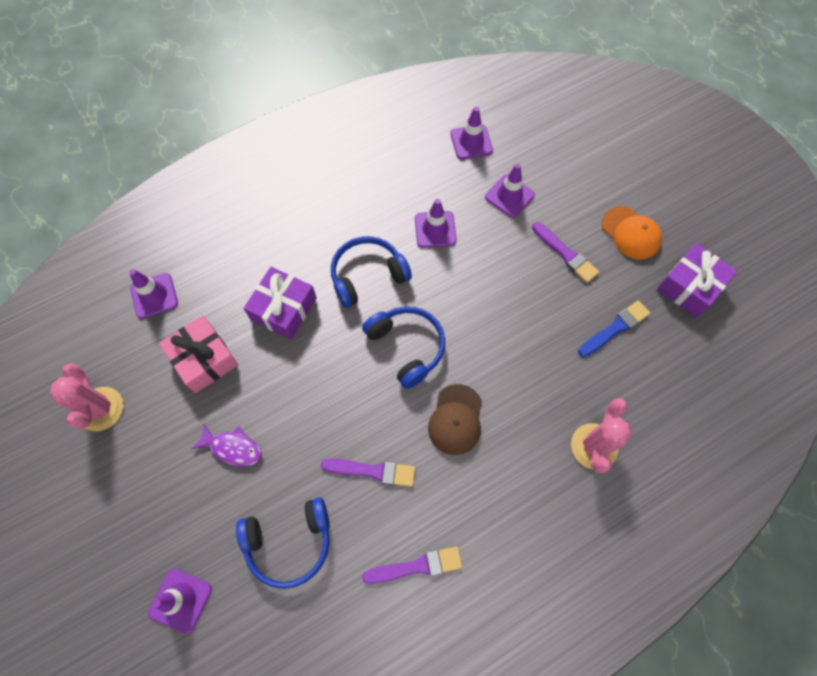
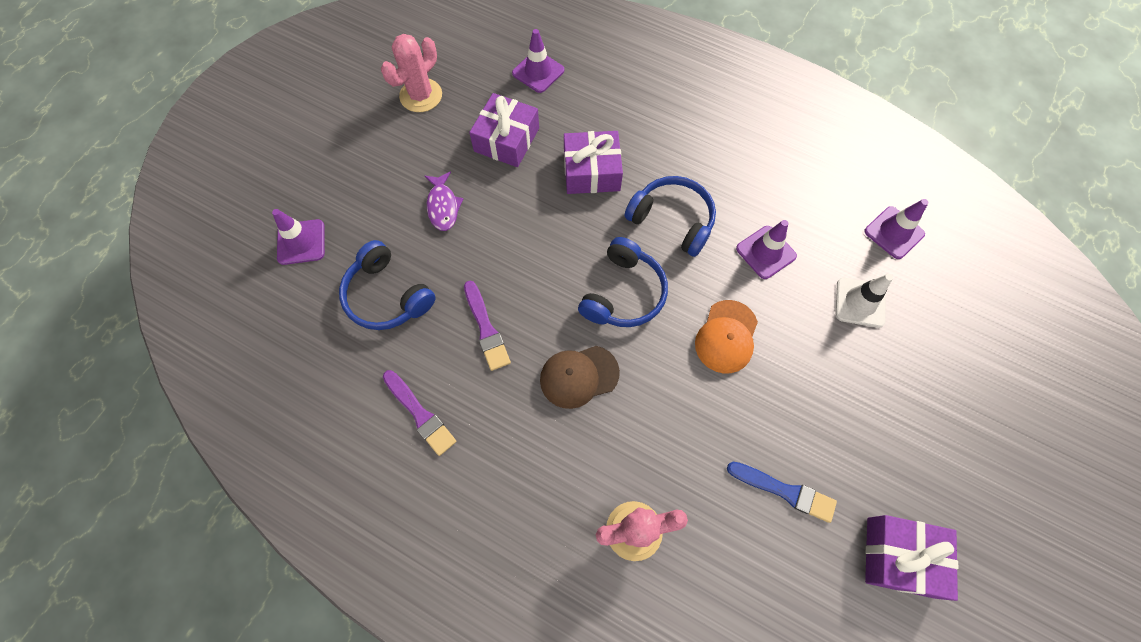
camera: 60 degrees right, 0 degrees up
pink gift [159,315,238,393] -> purple gift [469,93,539,167]
purple traffic cone [485,164,535,218] -> white traffic cone [836,274,893,328]
purple brush [532,222,599,283] -> none
orange cap [602,206,662,259] -> orange cap moved to [695,300,758,373]

